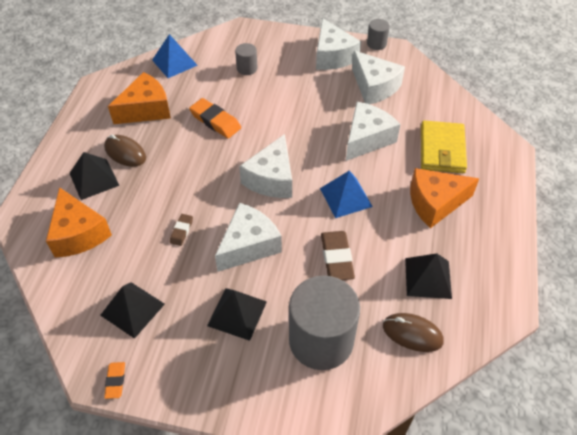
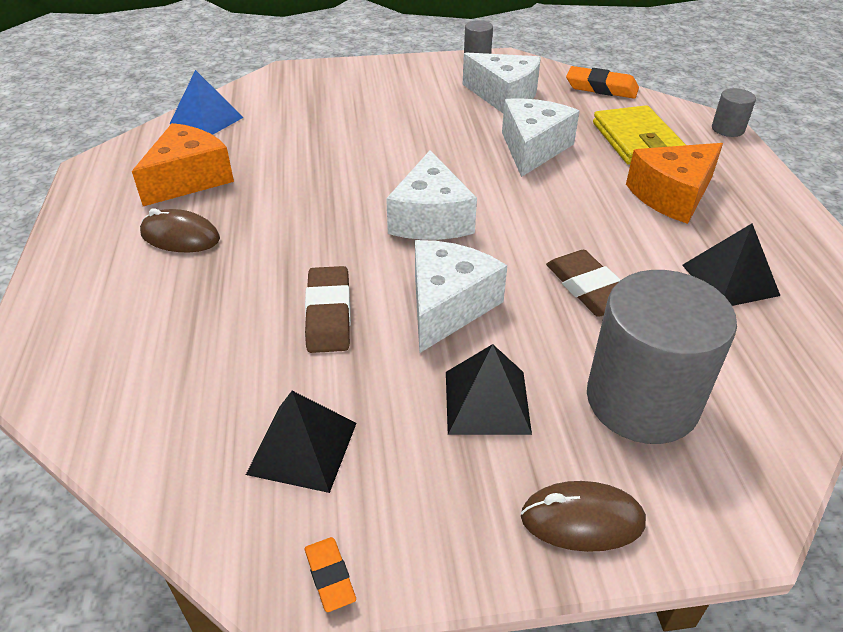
camera: 20 degrees left, 10 degrees down
orange cheese [46,187,112,258] -> none
black pyramid [69,152,119,200] -> none
brown eraser [170,214,193,246] -> brown eraser [305,266,351,353], size x1.81
orange eraser [189,98,241,138] -> orange eraser moved to [566,66,639,99]
grey cylinder [235,43,257,75] -> grey cylinder moved to [712,88,756,137]
white cheese [316,18,361,70] -> none
blue pyramid [320,171,373,218] -> none
brown mouse [383,313,444,352] -> brown mouse moved to [521,481,646,552]

